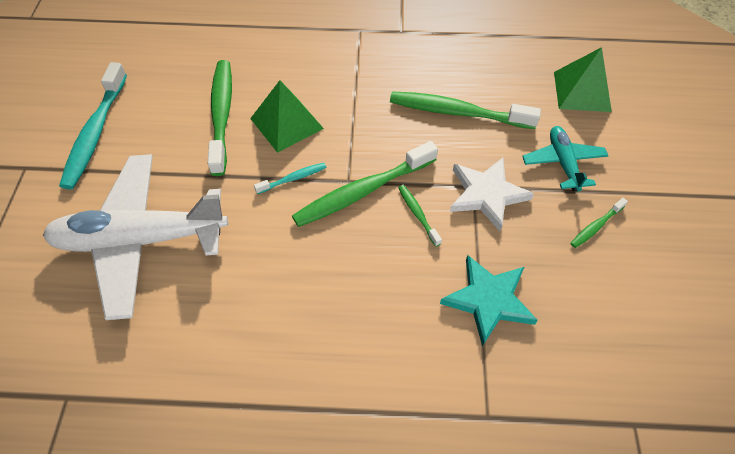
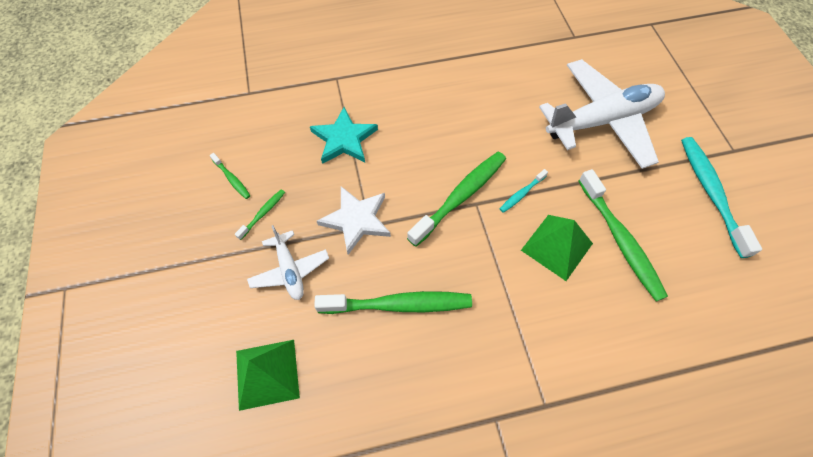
camera: 165 degrees right, 5 degrees up
green toothbrush [398,185,442,247] -> green toothbrush moved to [210,153,251,199]
turquoise plane [522,126,608,191] -> white plane [247,225,329,300]

